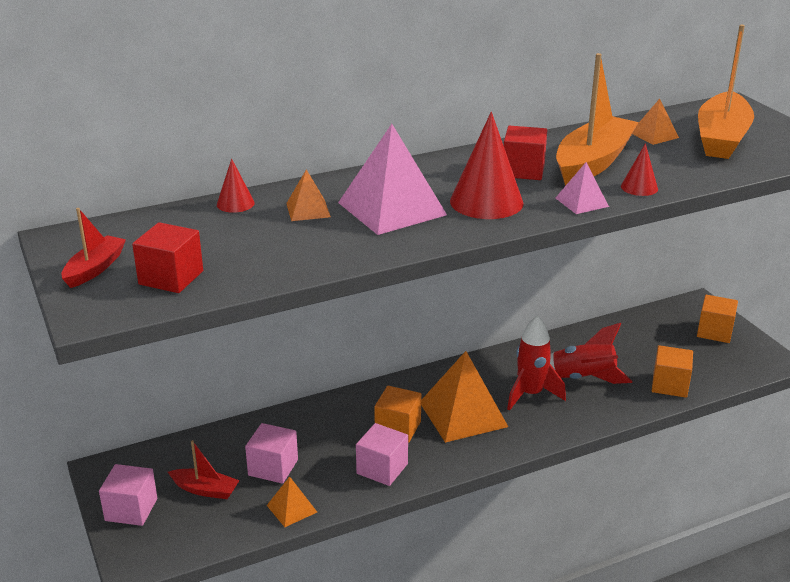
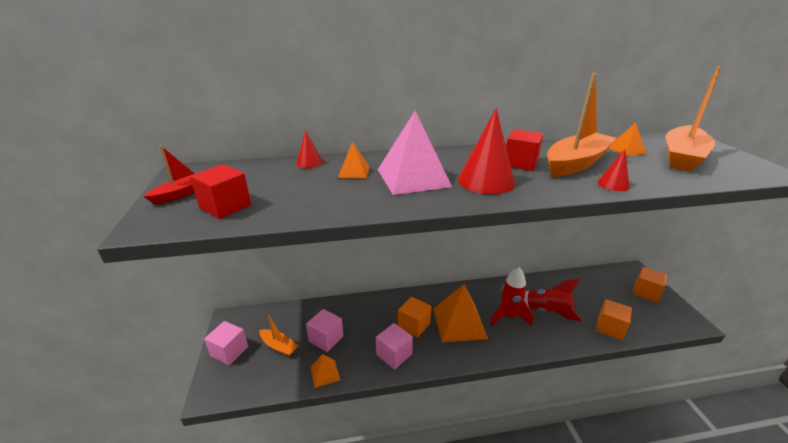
camera: 15 degrees right, 0 degrees up
red boat [168,440,240,499] -> orange boat [259,316,298,357]
pink pyramid [556,162,609,214] -> none

